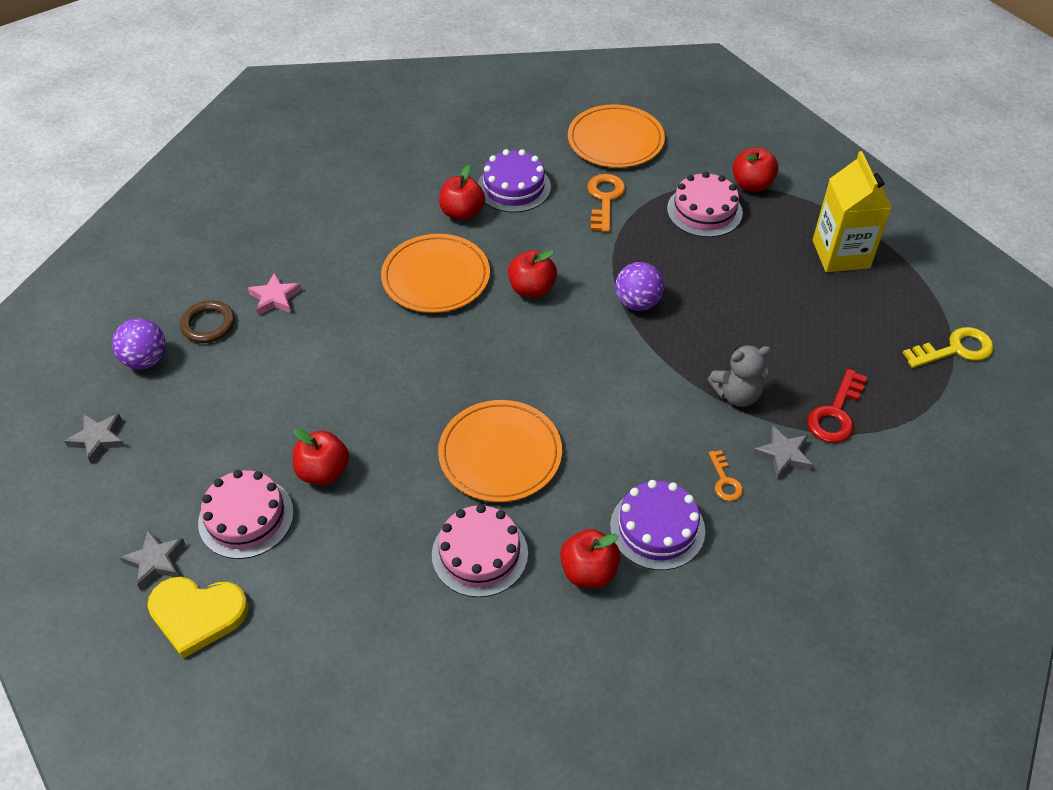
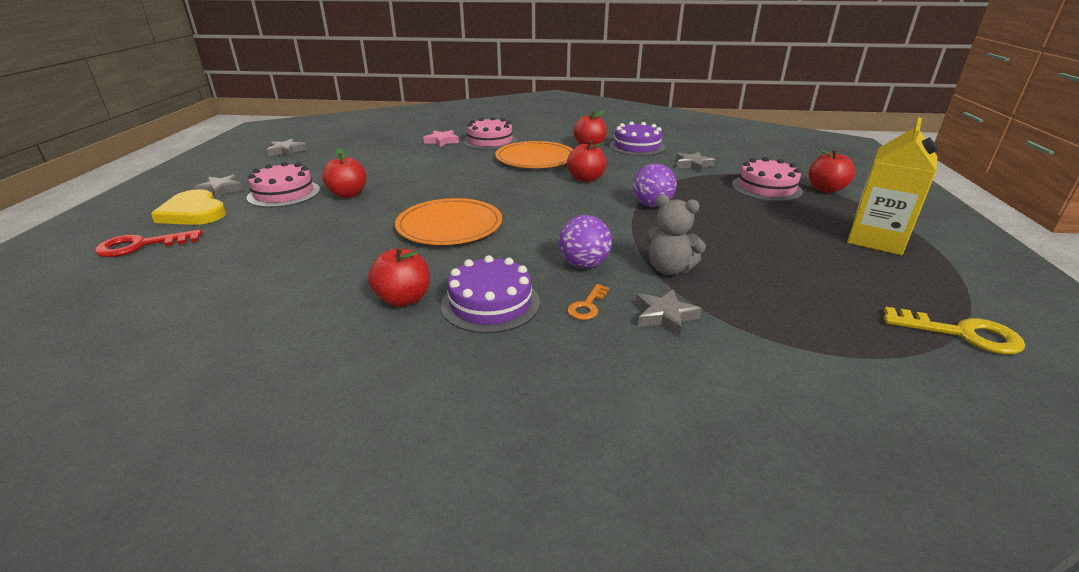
camera: 40 degrees right, 20 degrees down
purple ball [112,318,166,369] -> purple ball moved to [559,215,612,269]
brown ring [180,300,235,343] -> none
pink cake [432,504,528,597] -> pink cake moved to [463,117,517,150]
orange plate [568,104,665,168] -> none
orange key [587,174,625,233] -> grey star [676,152,715,172]
red key [807,369,867,443] -> red key moved to [95,229,203,257]

